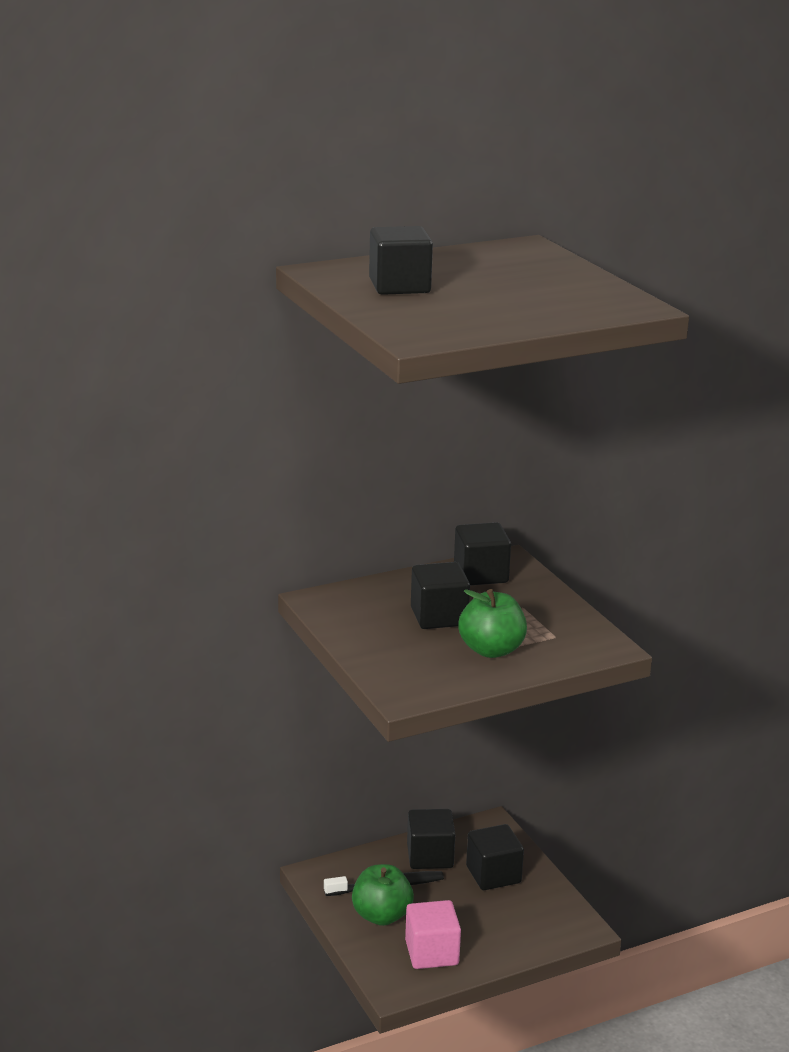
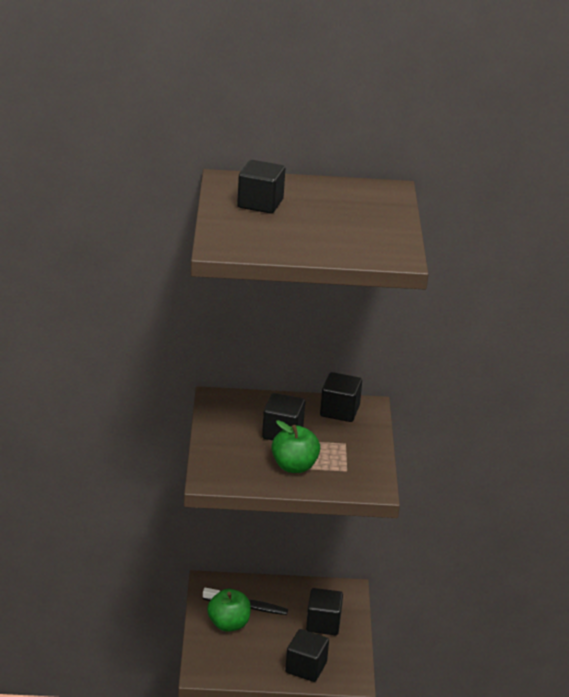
camera: 25 degrees right, 5 degrees up
pink cube [405,900,461,969] -> none
black cube [407,809,455,869] -> black cube moved to [285,629,329,682]

